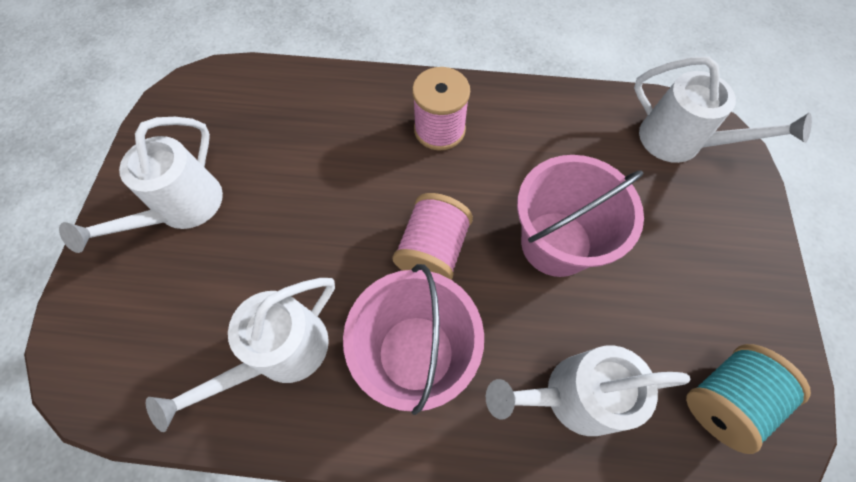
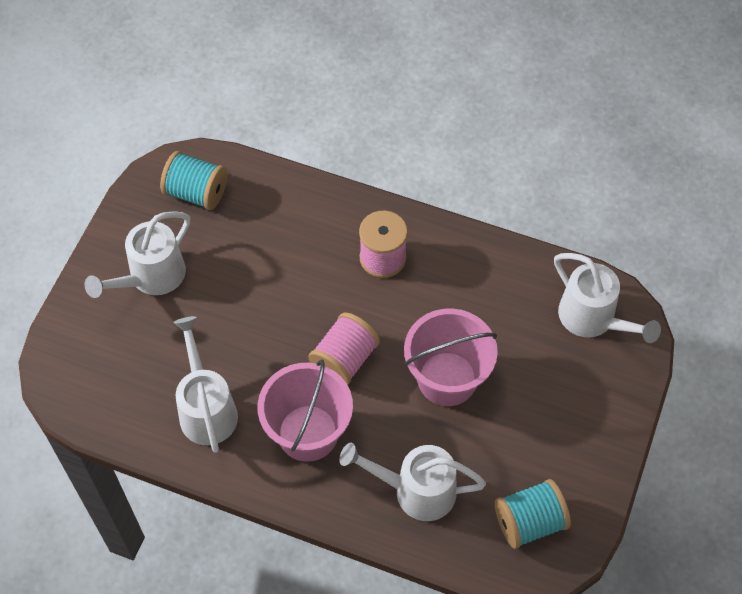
camera: 15 degrees right, 5 degrees down
white watering can [146,278,335,432] -> white watering can turned 105 degrees clockwise [173,316,238,453]
none -> turquoise spool [160,151,227,210]

